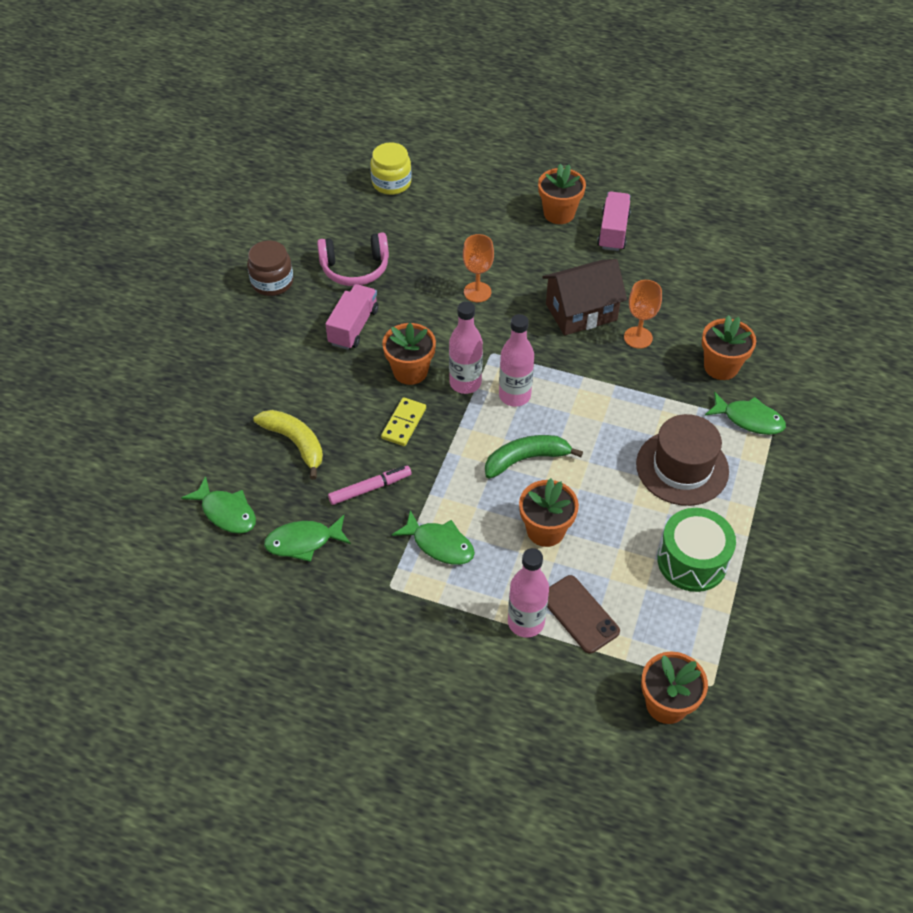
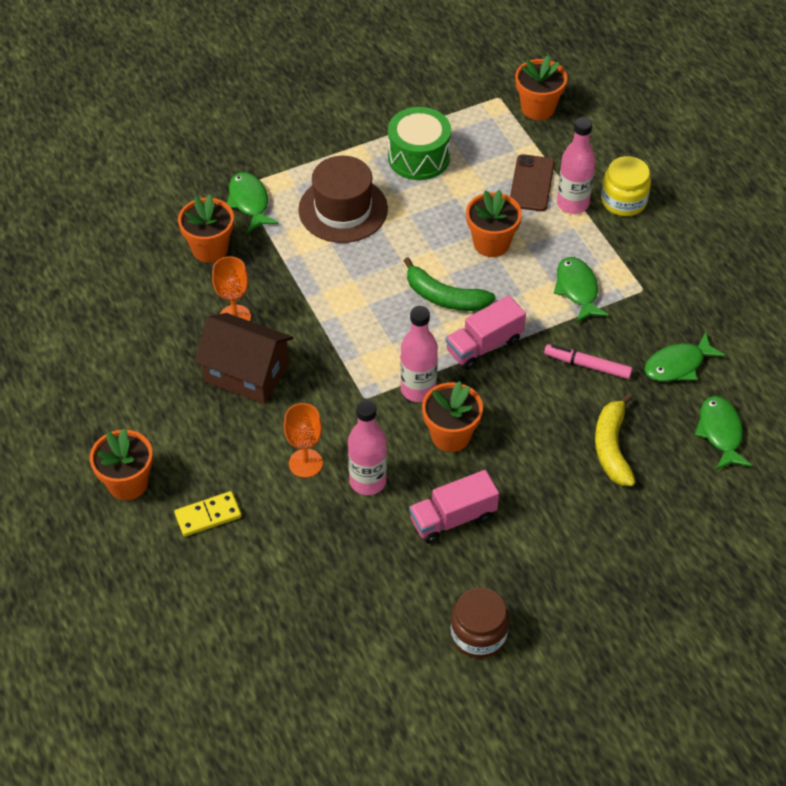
camera: 135 degrees left, 0 degrees up
green fish [264,515,351,562] -> green fish turned 120 degrees clockwise [644,332,726,382]
pink headphones [317,232,389,286] -> none
yellow jar [370,143,412,195] -> yellow jar moved to [601,156,651,216]
yellow domino [381,397,426,446] -> yellow domino moved to [174,491,242,537]
pink bottle [499,314,534,407] -> pink bottle moved to [348,400,387,495]
pink truck [597,192,631,251] -> pink truck moved to [446,295,526,370]

